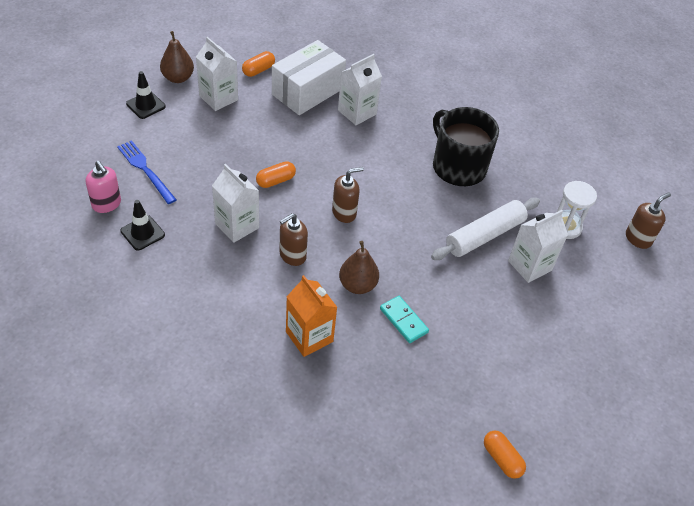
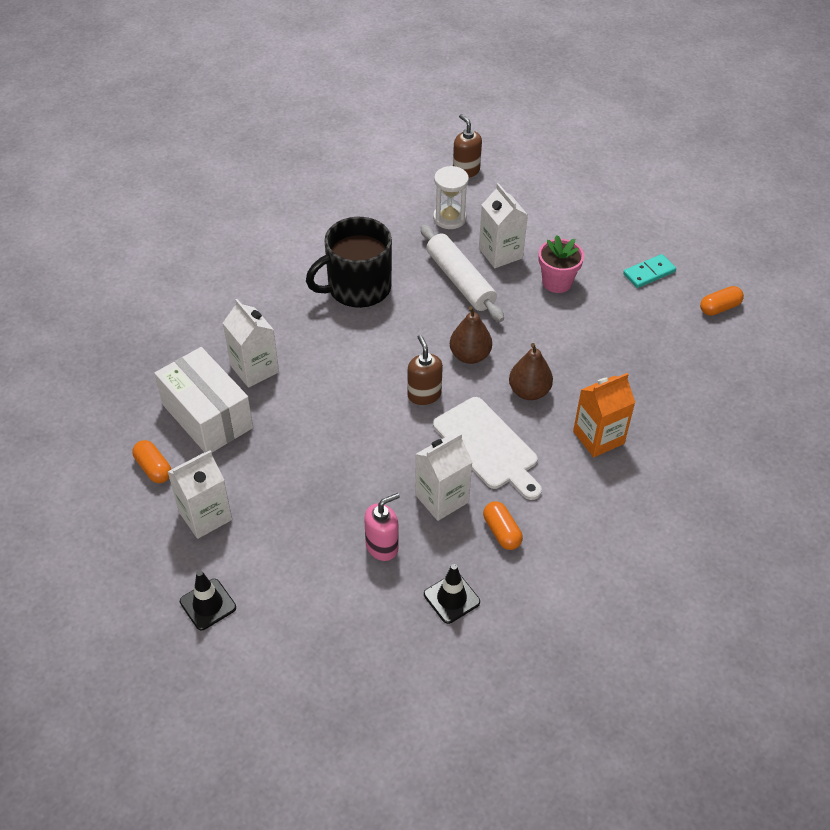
camera: 80 degrees left, 0 degrees up
pink soap dispenser [86,161,121,213] -> pink soap dispenser moved to [364,493,400,561]
blue fork [117,140,177,204] -> none
brown pear [160,31,194,83] -> brown pear moved to [450,307,492,364]
orange capsule [256,161,296,188] -> orange capsule moved to [483,501,523,550]
brown soap dispenser [279,213,308,266] -> white cutting board [433,397,542,500]
turquoise domino [380,296,429,343] -> turquoise domino moved to [623,254,676,288]
none -> pink flower pot [539,235,584,293]

